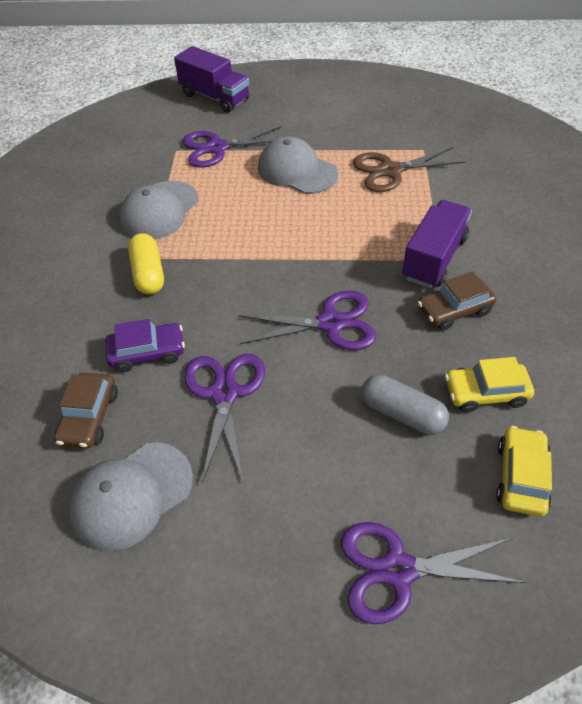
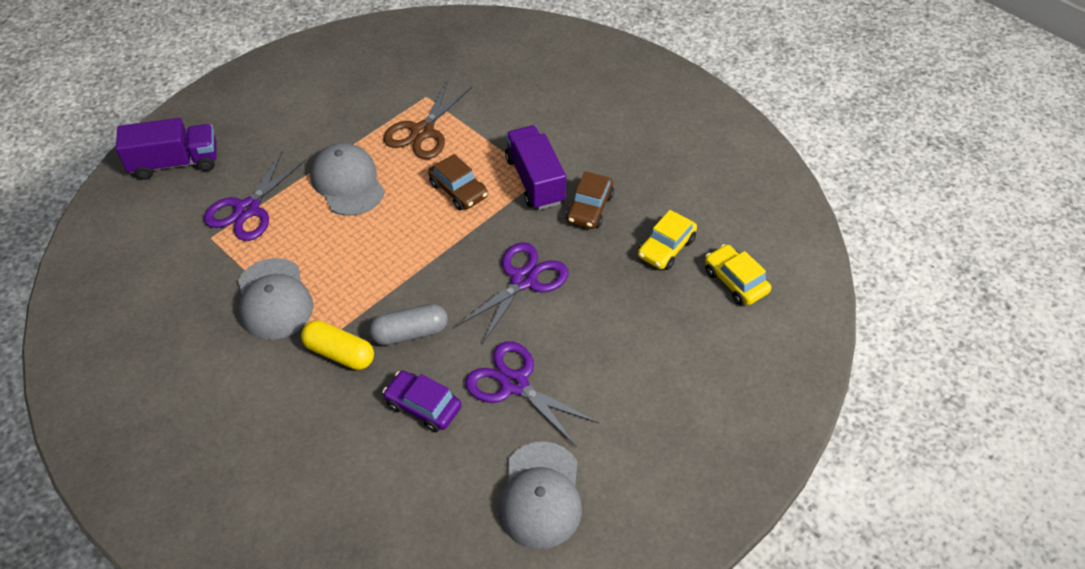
camera: 50 degrees left, 0 degrees up
brown car [54,373,118,448] -> brown car moved to [428,154,488,211]
purple car [106,319,185,372] -> purple car turned 90 degrees counterclockwise [383,371,462,432]
grey cap [258,137,338,194] -> grey cap turned 75 degrees clockwise [310,143,385,216]
purple scissors [341,522,527,624] -> none
grey capsule [361,375,449,435] -> grey capsule moved to [369,304,448,346]

